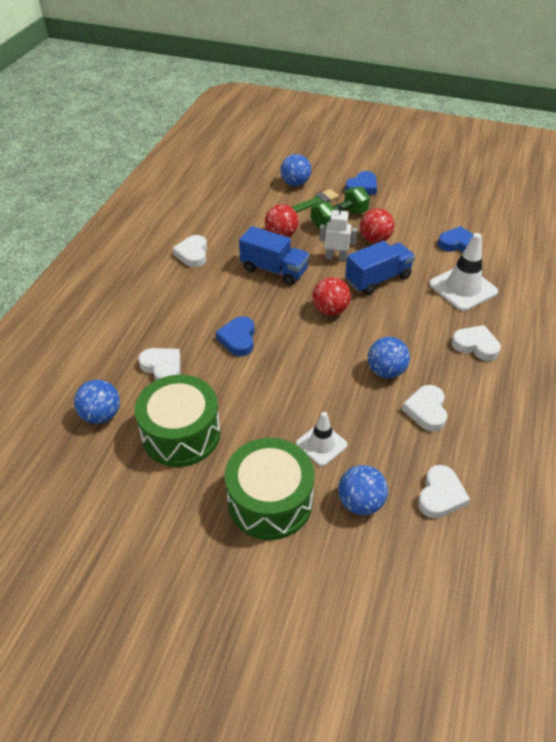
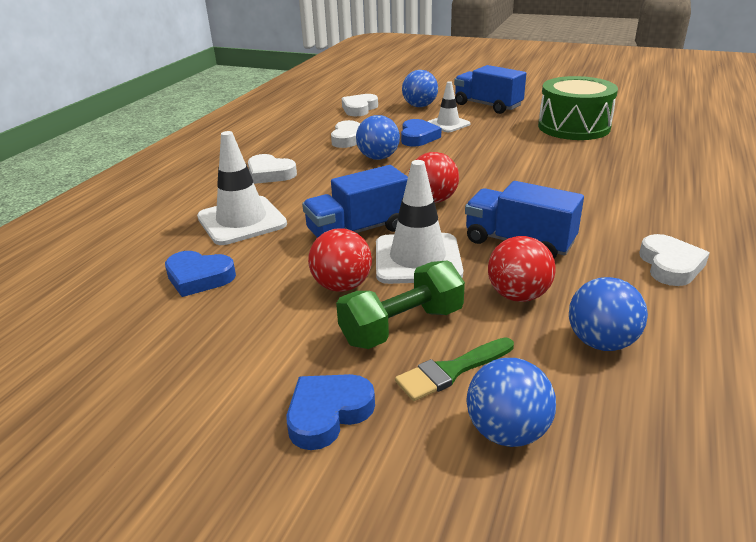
camera: 175 degrees left, 15 degrees down
blue ball [74,379,120,424] -> blue ball moved to [569,277,648,351]
white heart [138,348,180,380] -> none
blue heart [215,316,255,356] -> blue heart moved to [401,119,441,147]
green drum [225,438,314,540] -> blue truck [454,65,526,114]
white robot [319,205,357,261] -> white traffic cone [376,160,463,284]

